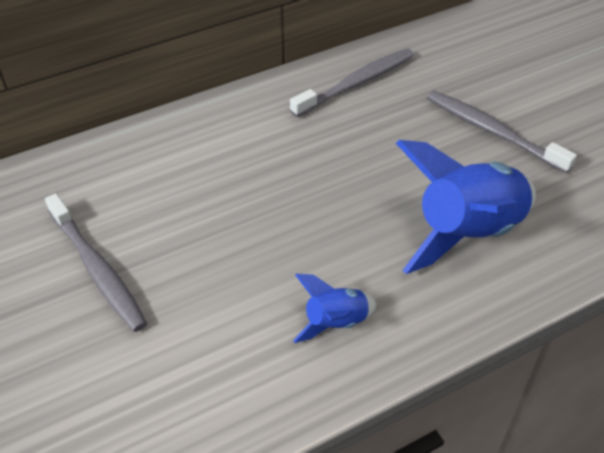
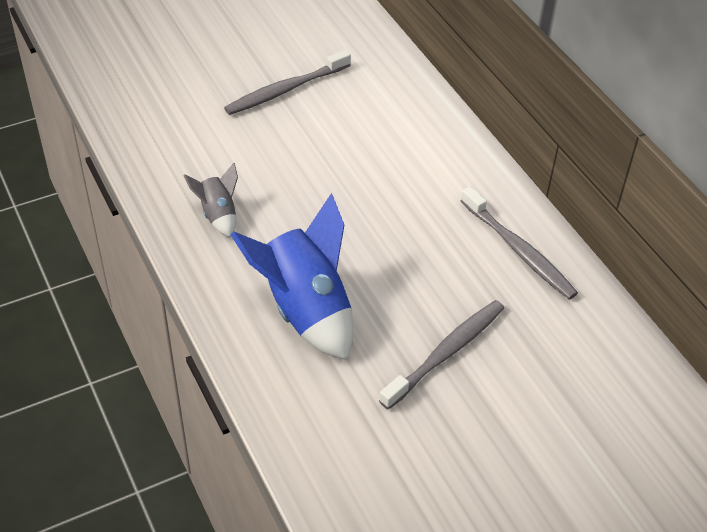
camera: 90 degrees right, 0 degrees up
blue rocket [293,274,377,343] -> grey rocket [183,163,238,238]

